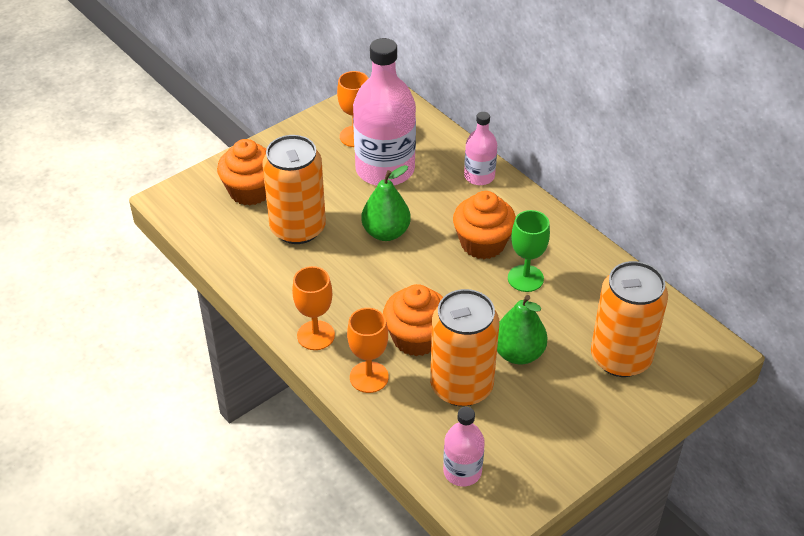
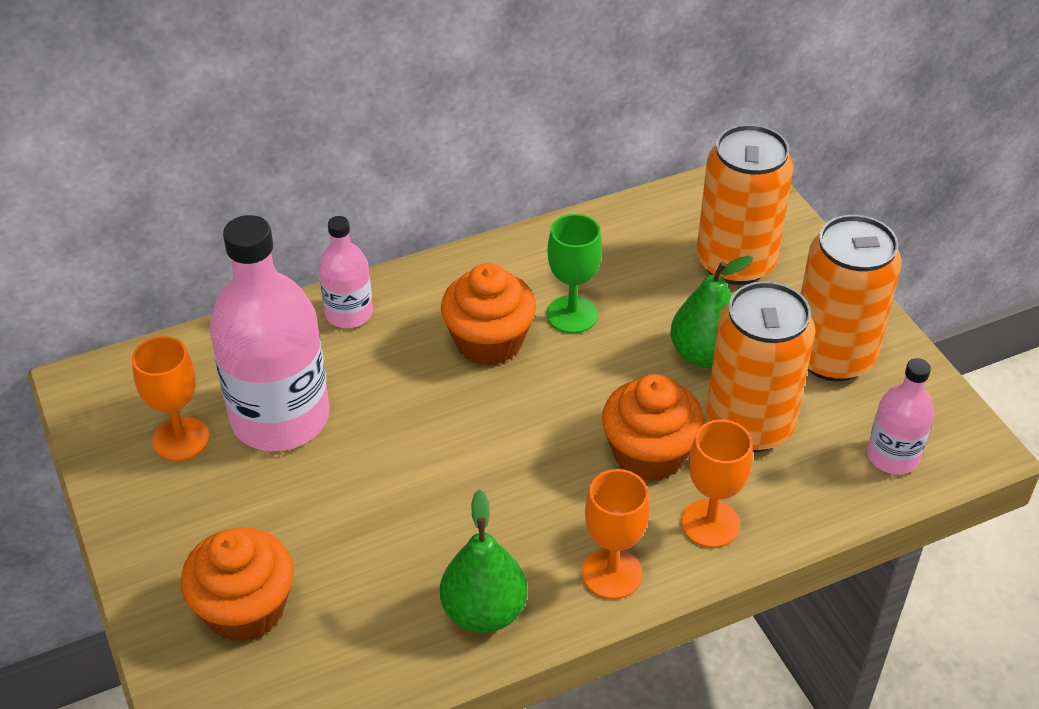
camera: 75 degrees left, 0 degrees up
orange can [262,135,326,244] -> orange can moved to [801,215,902,381]
green pear [361,165,411,241] -> green pear moved to [440,489,528,633]

